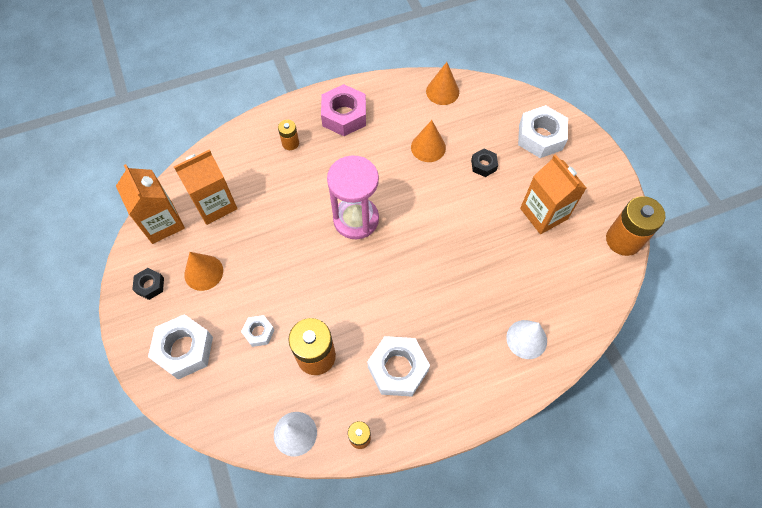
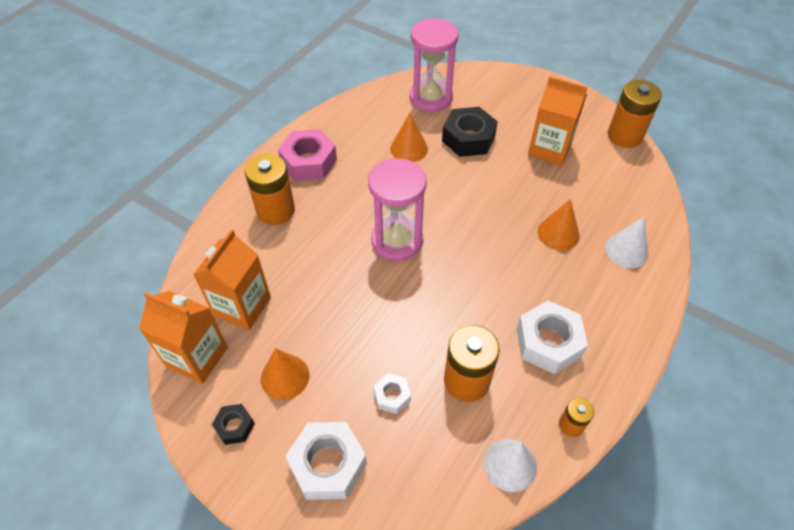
camera: 35 degrees left, 10 degrees down
orange battery [278,120,299,150] -> orange battery [245,154,295,225], size x1.91
orange cone [426,62,459,105] -> orange cone moved to [538,199,580,251]
black nut [471,149,498,177] -> black nut [442,107,498,157], size x1.89
white nut [518,105,568,158] -> none
none -> pink hourglass [409,18,459,112]

